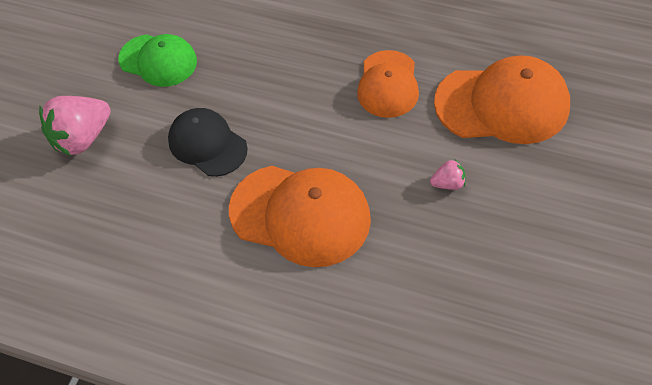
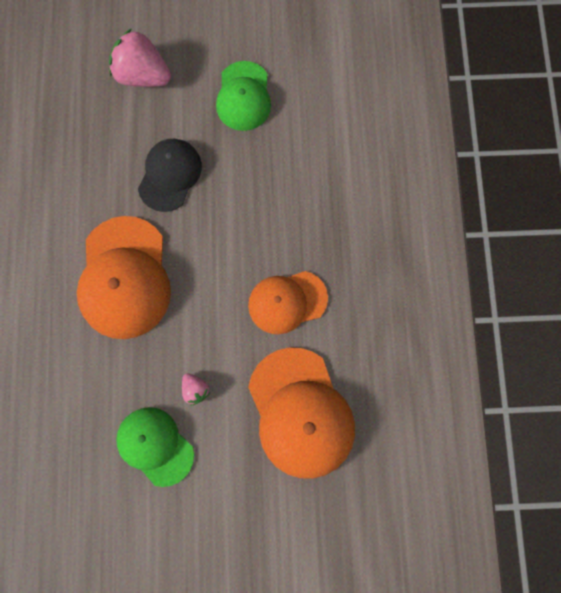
camera: 65 degrees right, 20 degrees up
none -> green cap [116,407,194,487]

